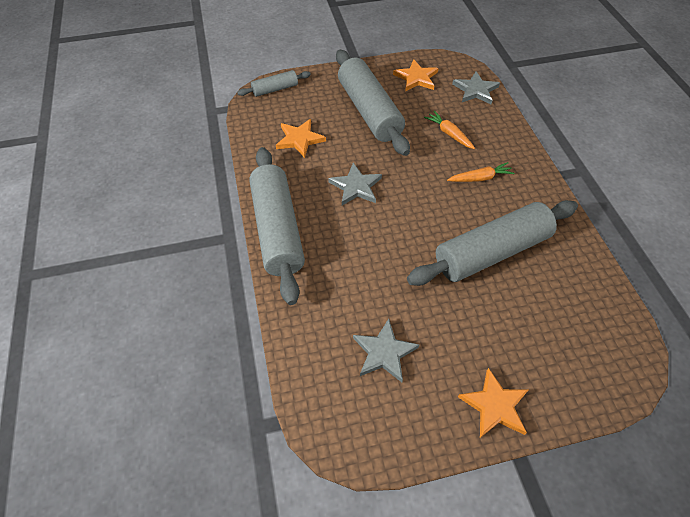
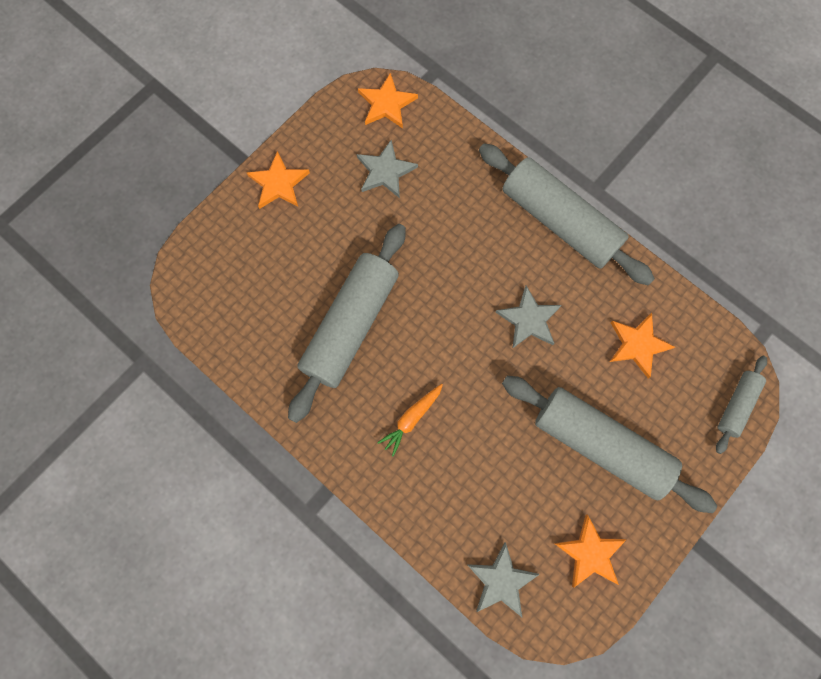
camera: 145 degrees right, 20 degrees up
orange carrot [424,111,475,149] -> none
none -> orange star [358,73,418,128]

